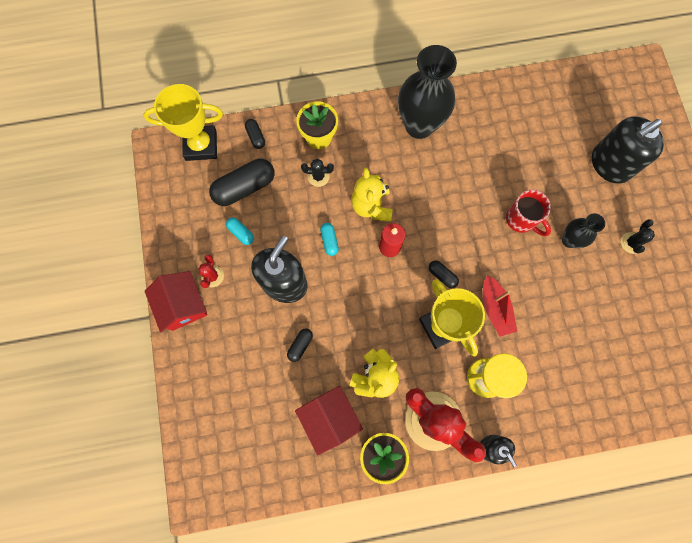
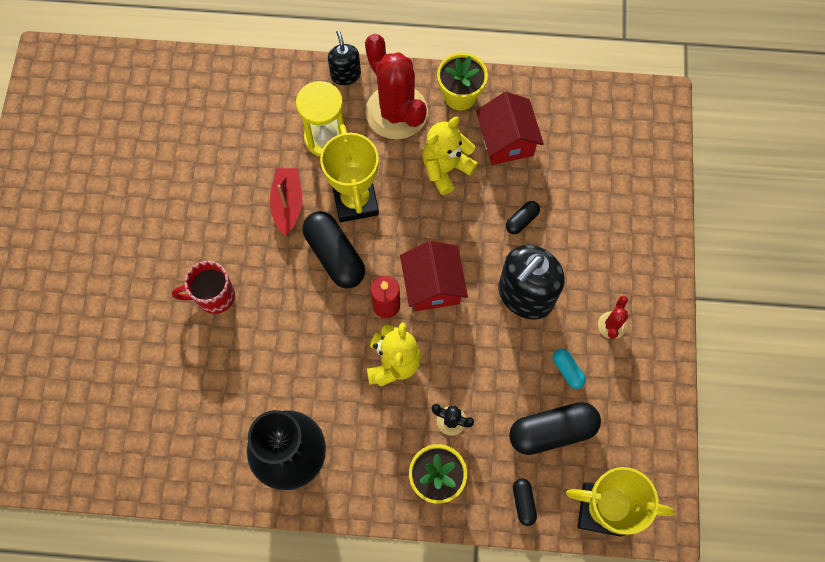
camera: 165 degrees left, 5 degrees down
red house [145,271,207,332] -> red house moved to [400,241,468,311]
turquoise capsule [320,223,339,256] -> none
black capsule [428,261,459,288] -> black capsule [303,211,365,288], size x2.04
red mug [506,190,551,236] -> red mug turned 75 degrees counterclockwise [172,261,235,314]
black vase [562,213,605,248] -> none
black soap dispenser [592,117,664,183] -> none
black cactus [621,219,655,254] -> none

